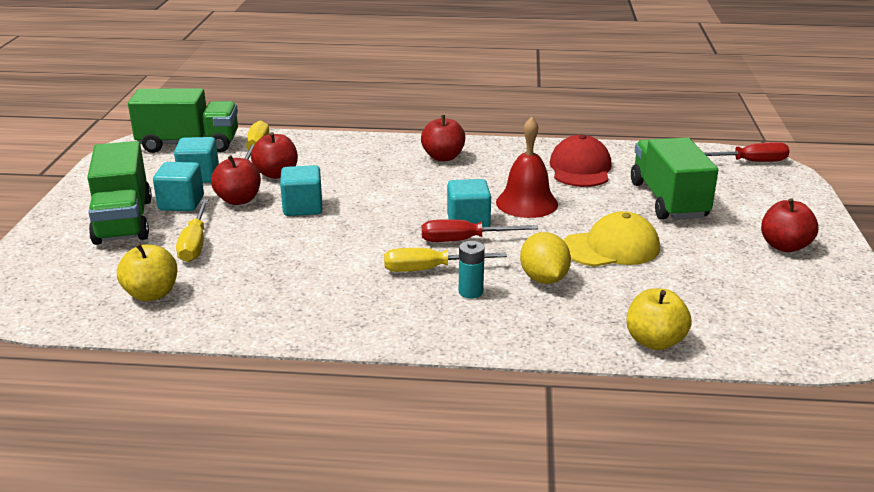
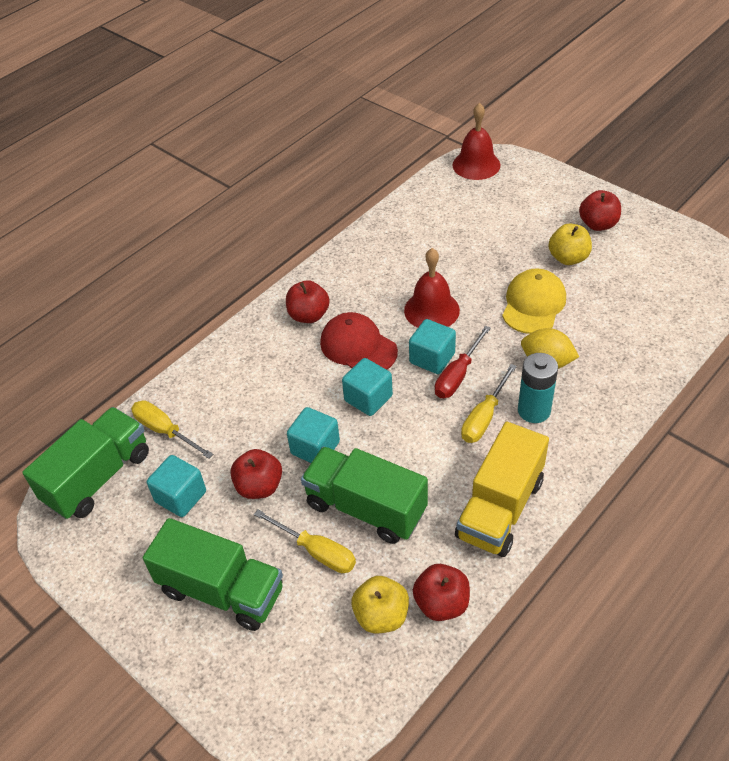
camera: 50 degrees left, 20 degrees up
turquoise cube [153,162,204,211] -> turquoise cube moved to [342,358,393,416]
red apple [251,132,298,179] -> red apple moved to [413,564,470,621]
turquoise battery [459,241,485,299] -> turquoise battery [518,353,558,423], size x1.58
red cap [550,135,612,187] -> red cap moved to [320,312,398,370]
yellow apple [627,288,692,350] -> yellow apple moved to [549,223,592,265]
green truck [631,137,718,220] -> green truck moved to [301,446,428,544]
red screwdriver [703,142,789,162] -> red bell [452,103,500,180]
none -> yellow truck [455,422,549,557]

